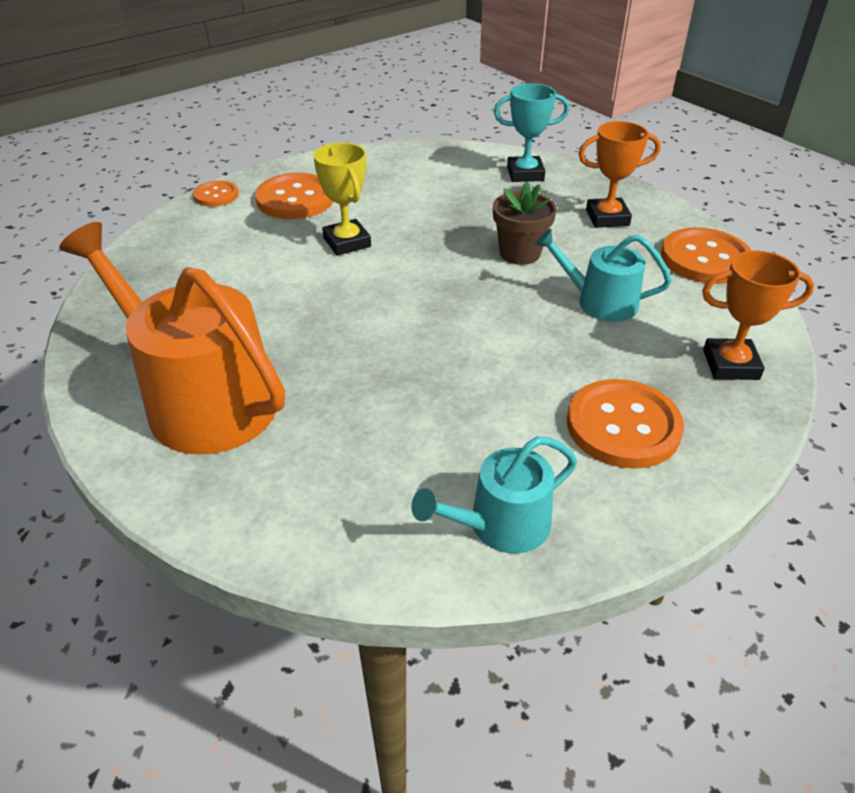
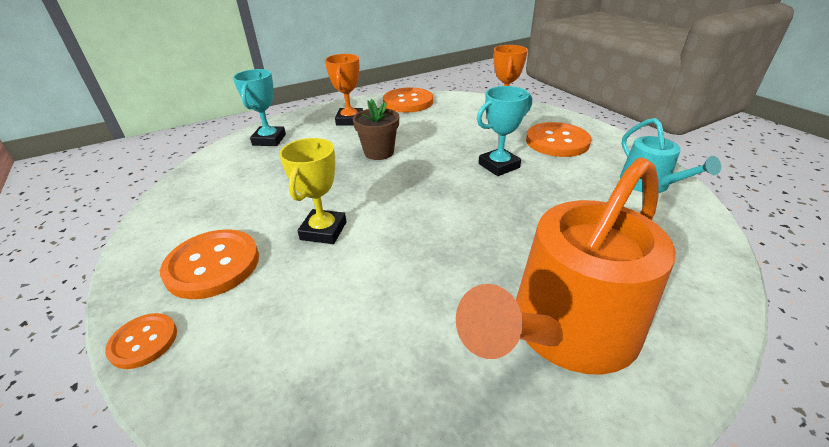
camera: 80 degrees left, 5 degrees down
yellow trophy [313,142,371,256] -> yellow trophy turned 60 degrees counterclockwise [279,138,347,244]
turquoise watering can [535,229,672,322] -> none
none -> turquoise trophy [477,86,532,176]

